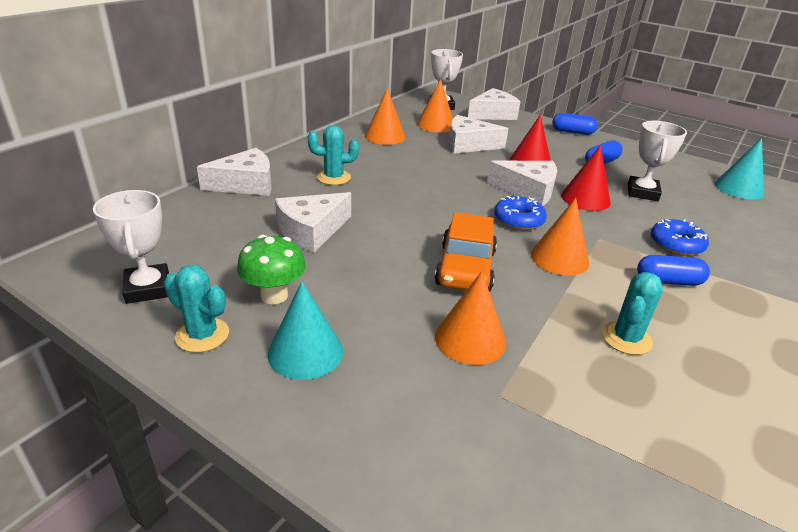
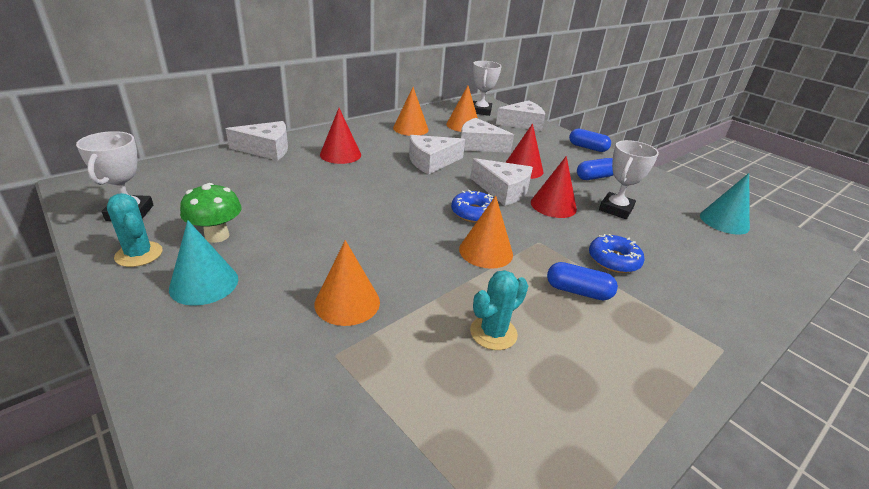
camera: 15 degrees right, 0 degrees up
white cheese [275,192,351,253] -> white cheese moved to [409,135,465,174]
turquoise cactus [308,125,359,185] -> red cone [320,108,361,164]
orange car [435,212,497,292] -> none

